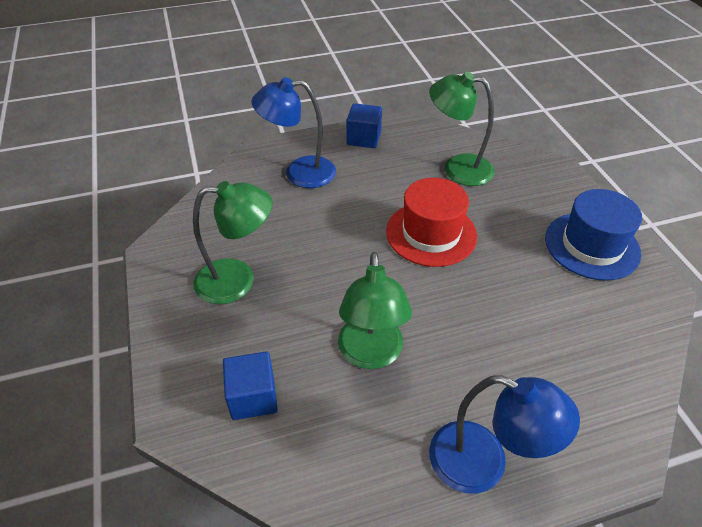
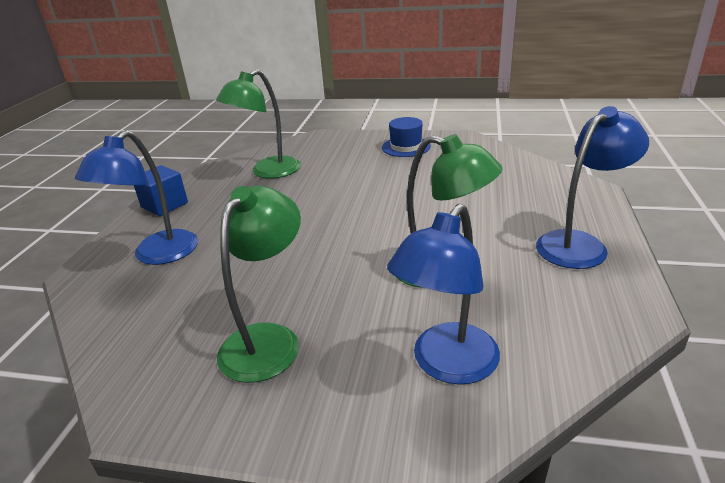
camera: 60 degrees left, 15 degrees down
blue cube [223,351,278,420] -> blue lamp [387,204,500,385]
red hat [386,178,477,267] -> none
blue hat [545,189,642,281] -> blue hat [382,117,431,157], size x0.65

